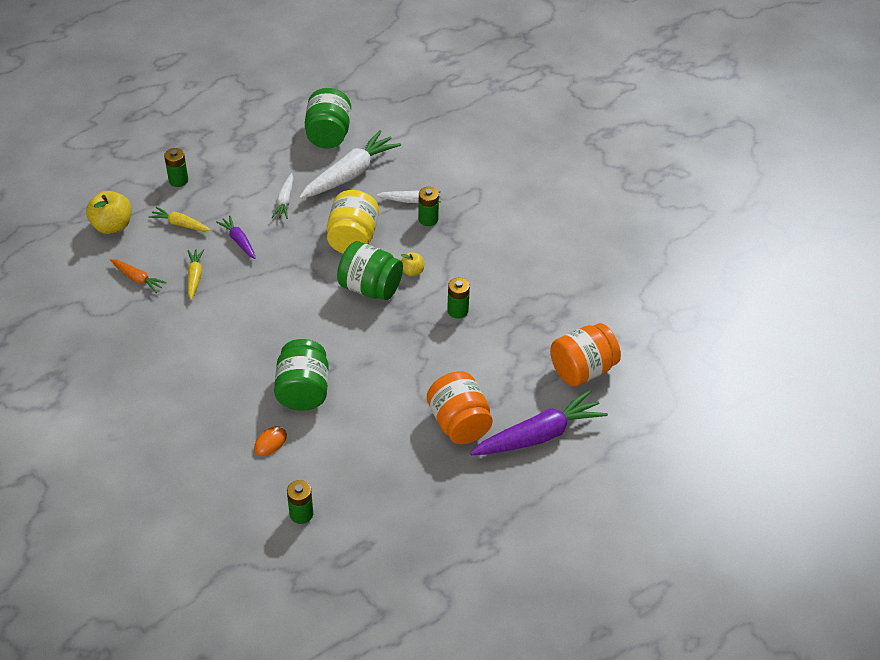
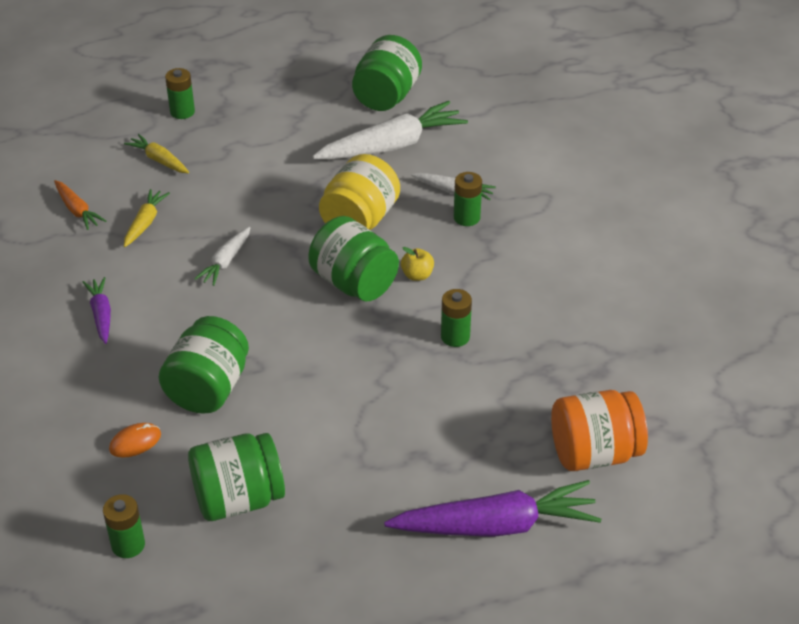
camera: 20 degrees right, 5 degrees down
yellow apple [86,191,131,234] -> none
purple carrot [216,215,256,259] -> purple carrot moved to [83,277,111,344]
white carrot [272,173,294,219] -> white carrot moved to [194,227,251,286]
orange jar [427,371,493,444] -> none
none -> green jar [188,433,285,521]

